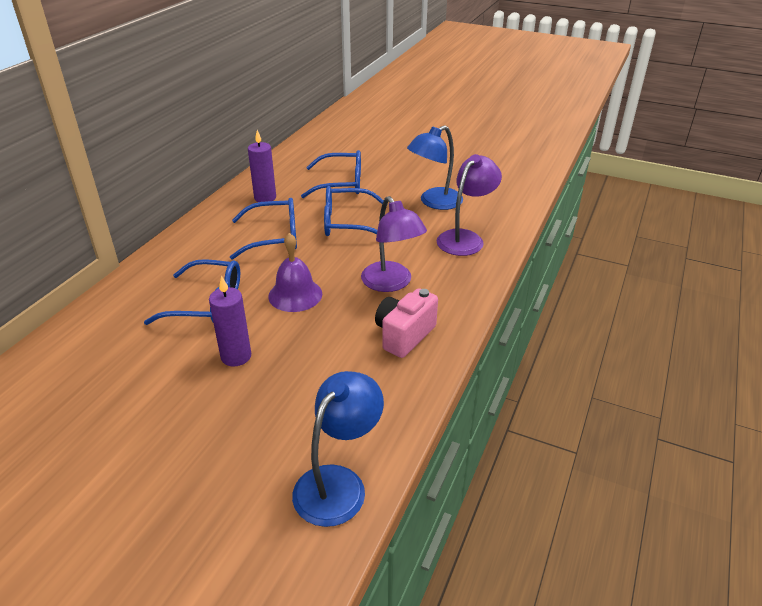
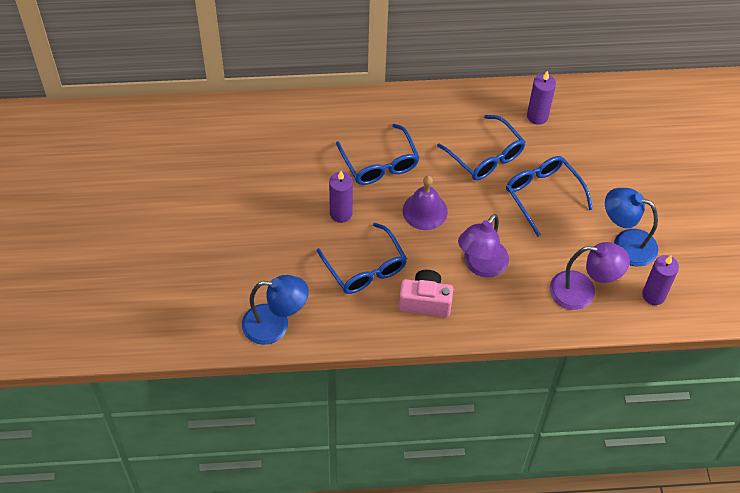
camera: 60 degrees right, 20 degrees up
blue glasses [301,150,361,198] -> blue glasses moved to [316,223,407,294]
none -> purple candle [642,255,679,305]

